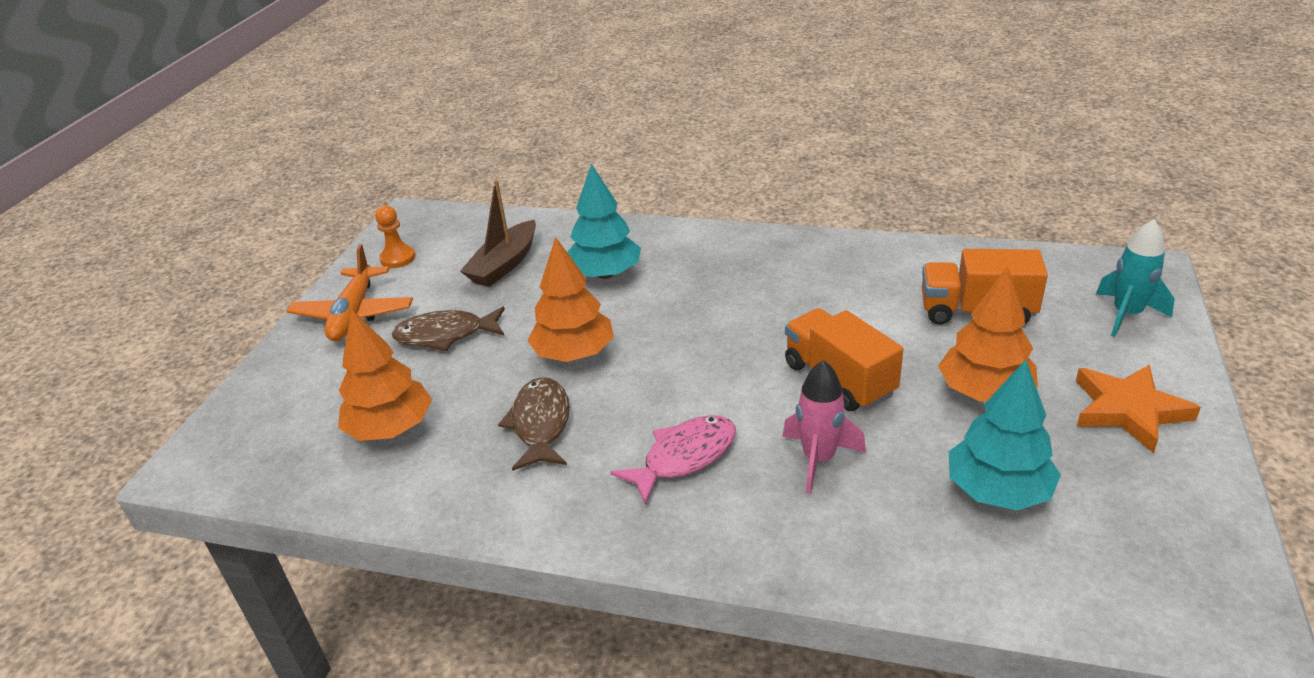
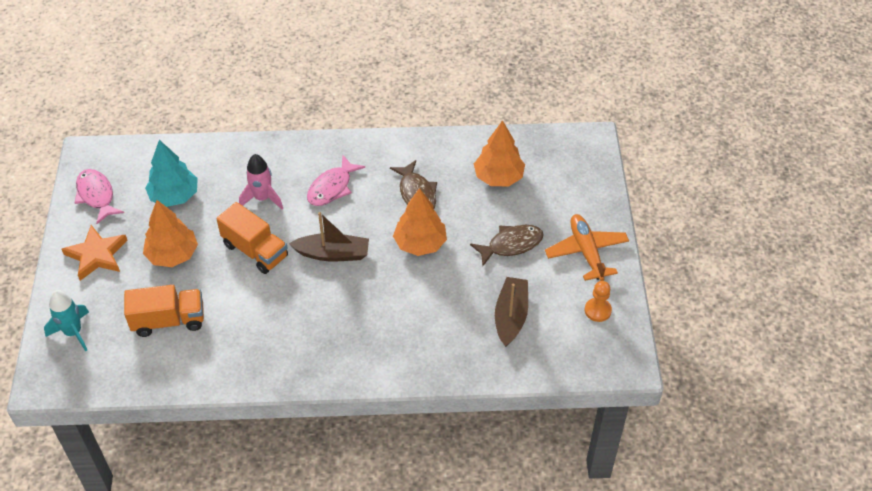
camera: 160 degrees right, 15 degrees up
turquoise tree [567,164,641,279] -> none
none -> pink fish [75,169,124,224]
none -> brown boat [289,212,369,261]

